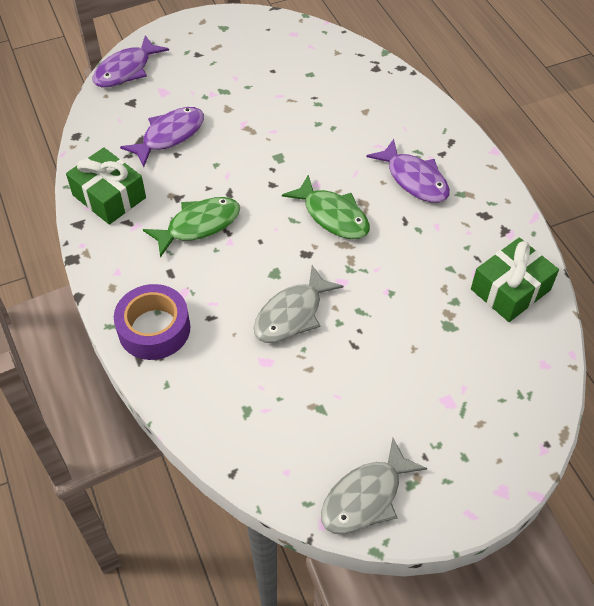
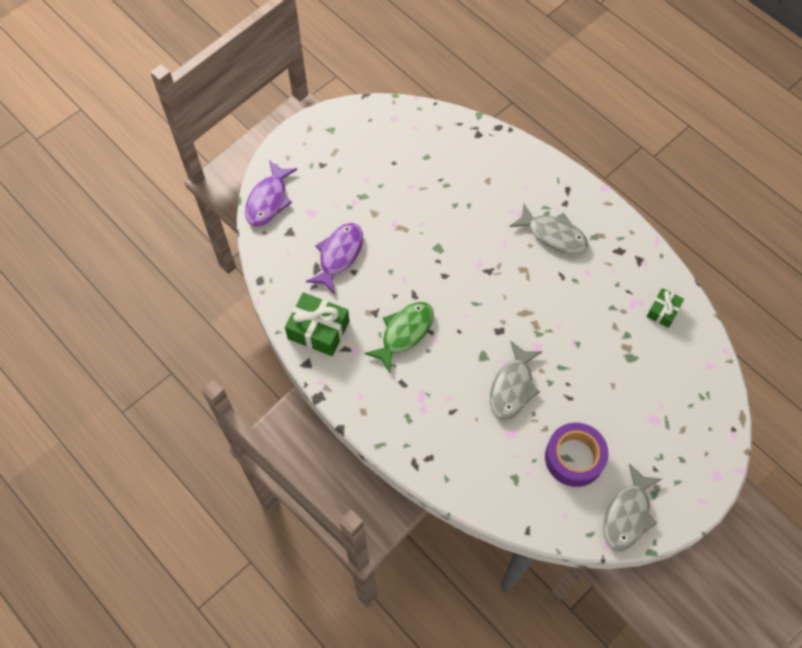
camera: 20 degrees left, 10 degrees up
purple tape [114,284,190,360] -> purple tape moved to [545,423,609,487]
green fish [282,175,370,239] -> none
purple fish [367,139,450,203] -> grey fish [509,204,588,254]
green gift [471,238,559,322] -> green gift [646,288,684,328], size x0.58

